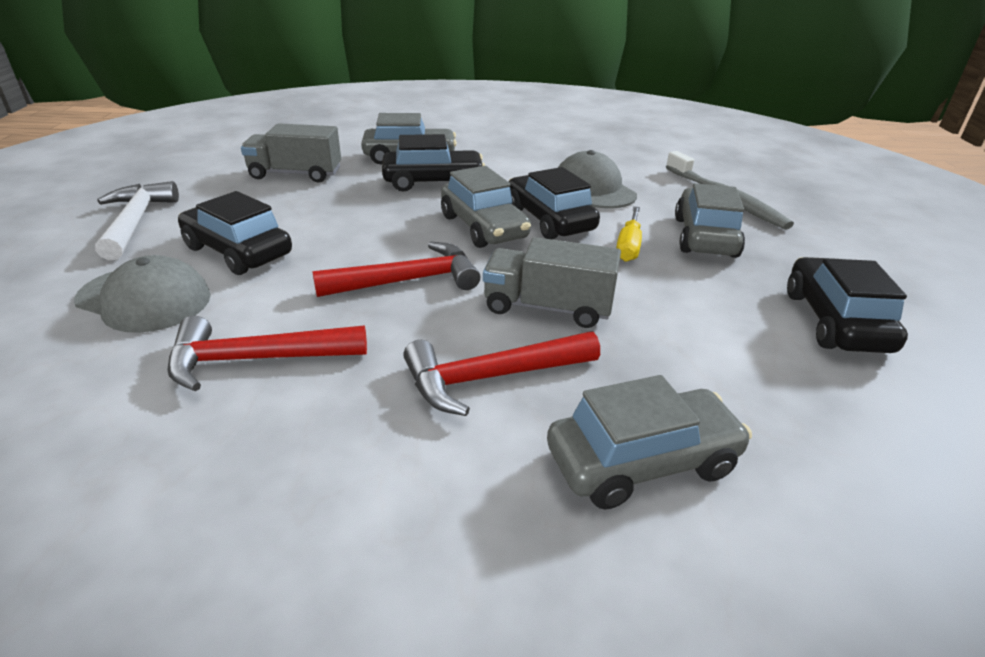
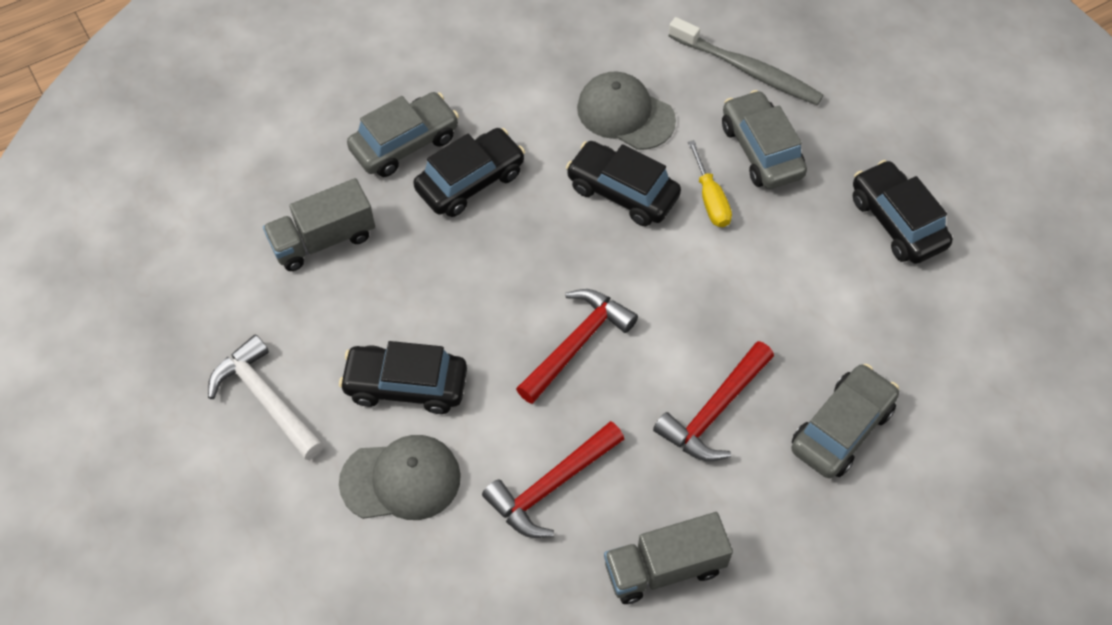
camera: 30 degrees left, 25 degrees up
grey car [441,166,531,248] -> none
grey truck [483,237,621,328] -> grey truck moved to [604,512,733,604]

